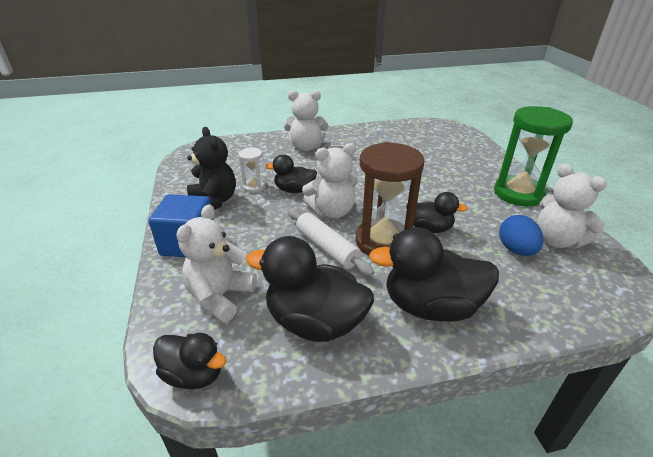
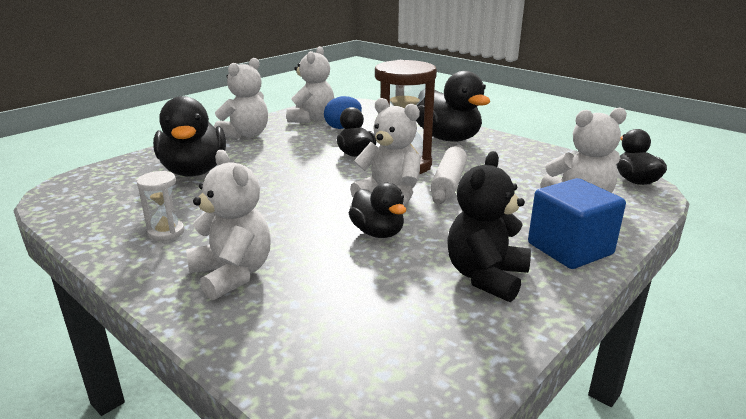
camera: 125 degrees left, 10 degrees down
white hourglass [239,148,266,193] -> white hourglass moved to [137,171,184,241]
black duck [246,236,374,342] -> black duck moved to [153,96,226,177]
green hourglass [494,106,573,206] -> white teddy bear [214,58,268,139]

